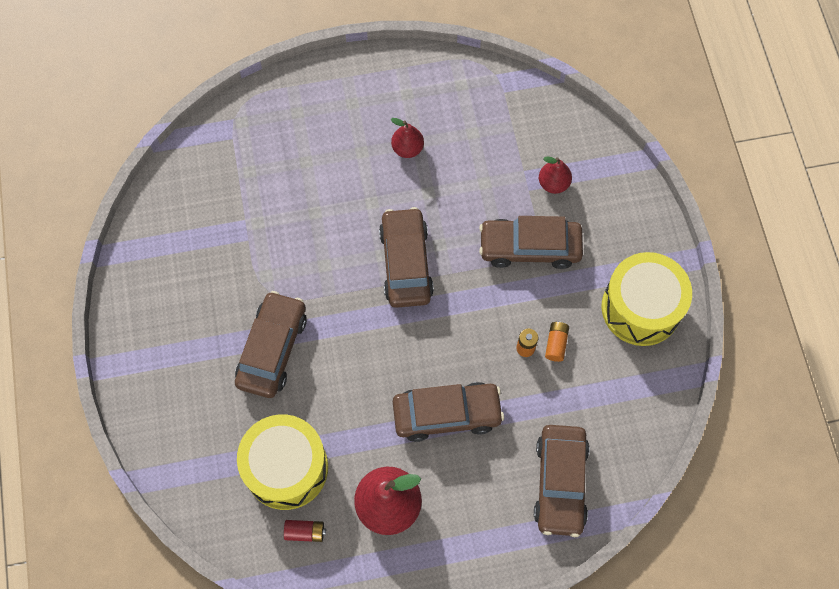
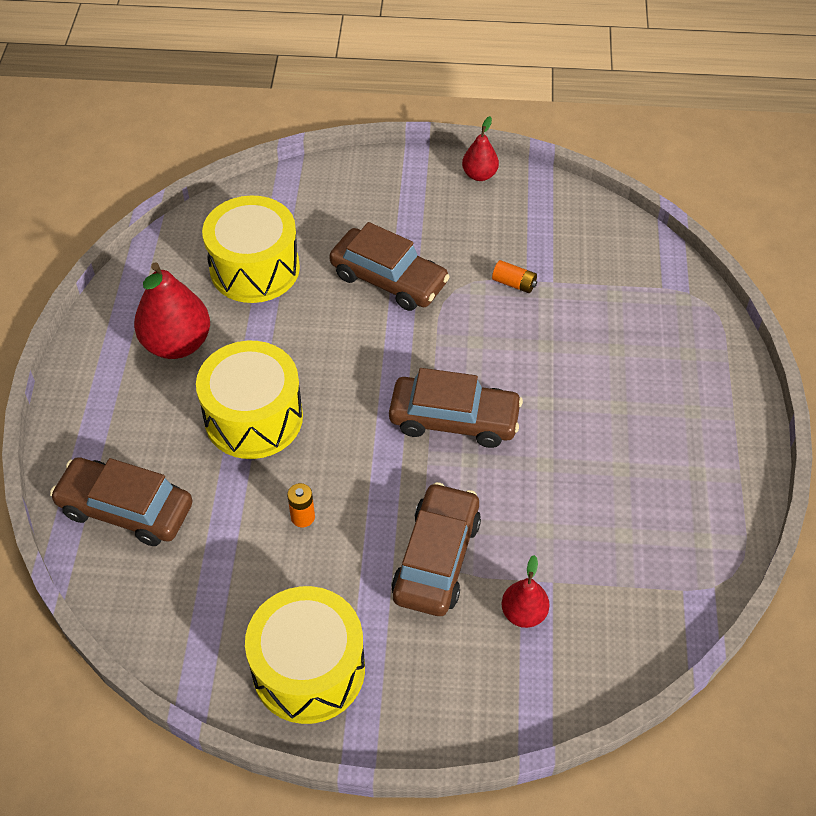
camera: 105 degrees right, 15 degrees down
red battery [284,520,326,542] -> none
red pear [391,118,424,158] -> red pear moved to [462,116,499,181]
brown car [393,382,504,442] -> yellow drum [196,341,303,459]
orange battery [545,322,569,362] -> orange battery moved to [492,260,537,293]

